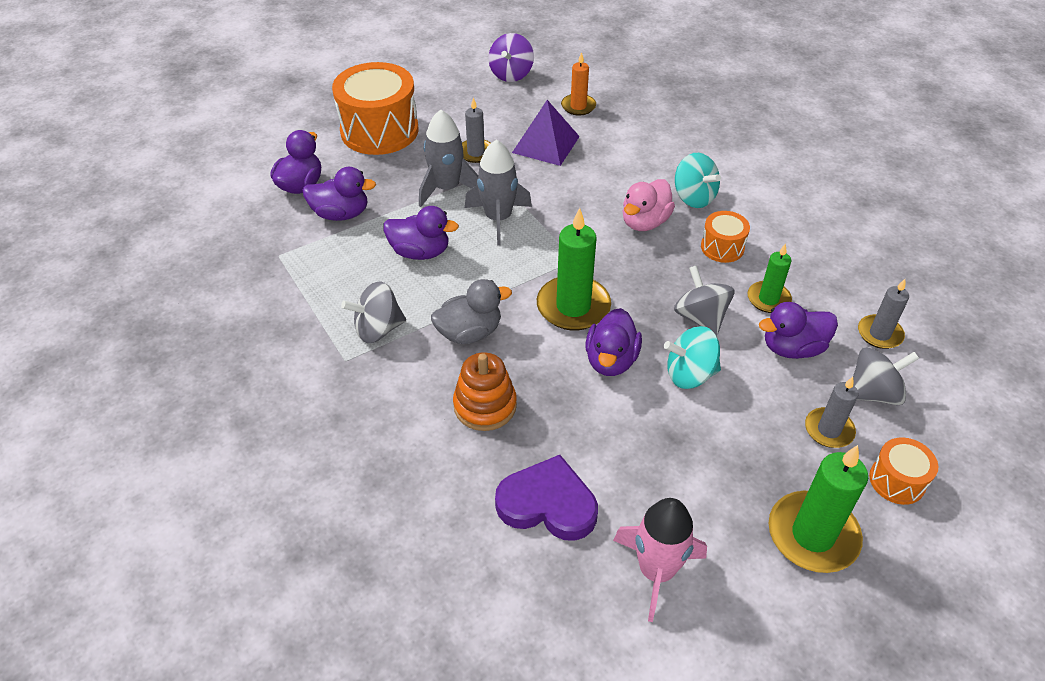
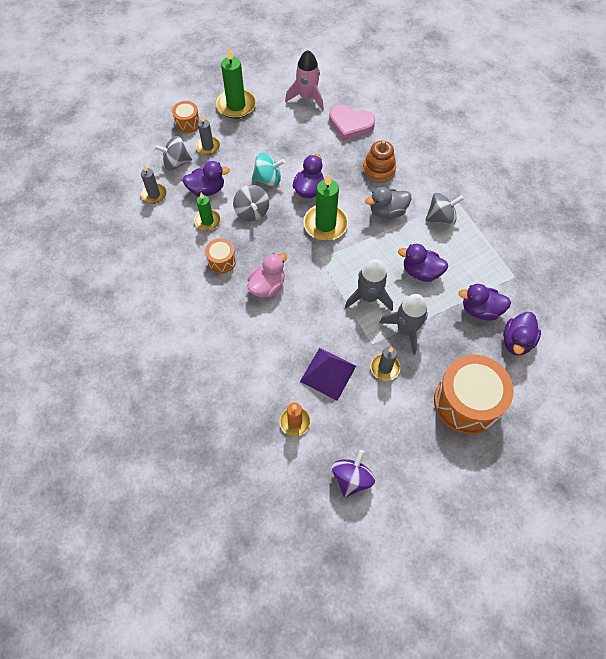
camera: 175 degrees left, 15 degrees up
purple heart [495,455,598,541] -> pink heart [329,104,375,141]
turquoise spinning top [675,153,721,208] -> none

